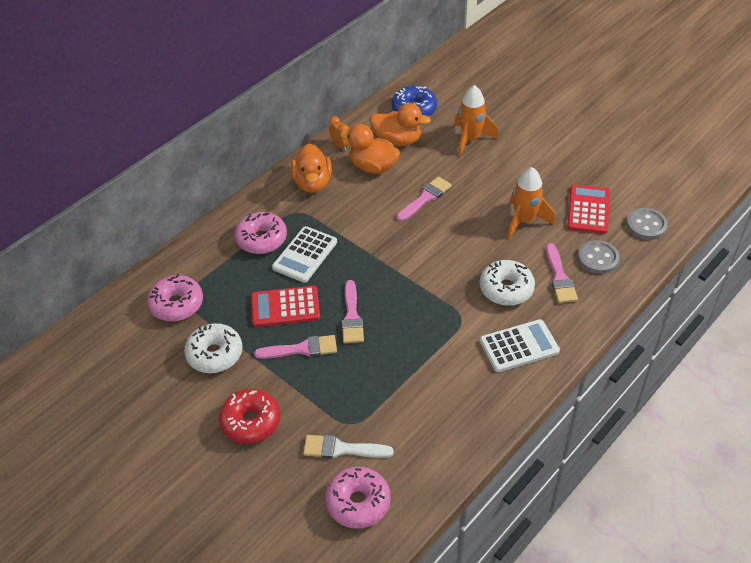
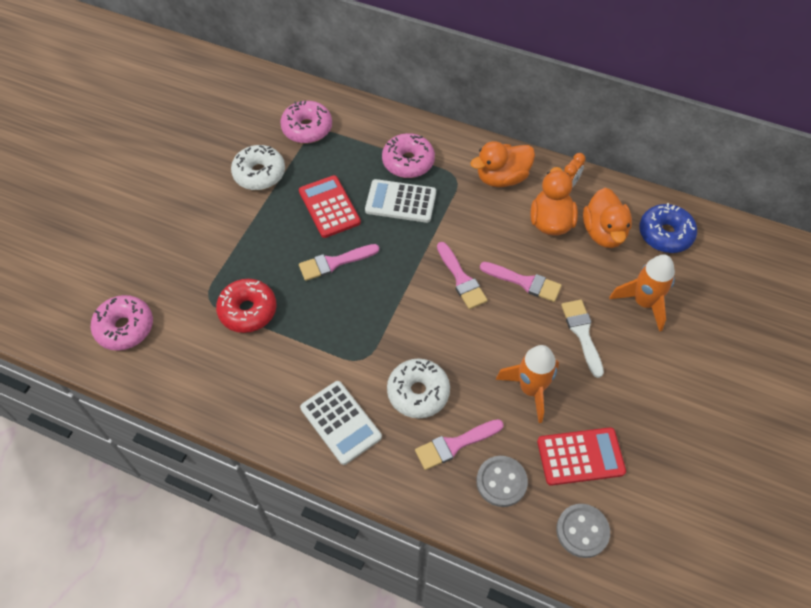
camera: 70 degrees right, 10 degrees up
red donut [219,389,280,444] -> red donut moved to [216,279,276,333]
pink brush [254,335,337,359] -> pink brush moved to [437,242,488,309]
white brush [303,435,394,459] -> white brush moved to [561,300,604,378]

